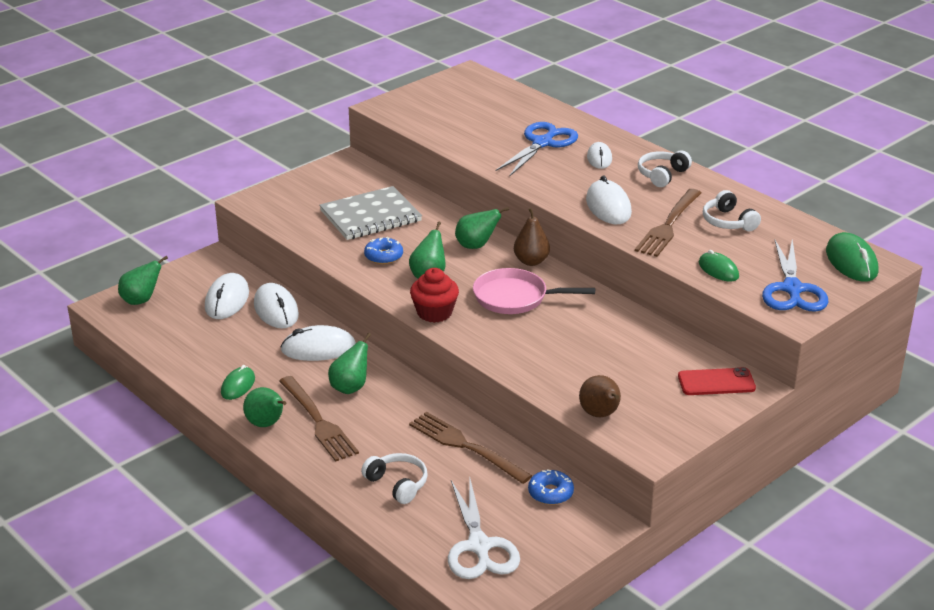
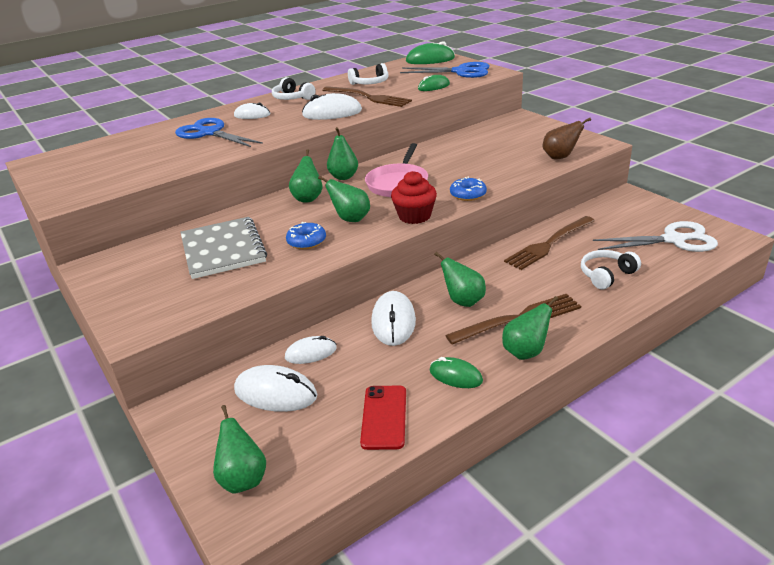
camera: 80 degrees left, 0 degrees up
white mouse [254,283,299,328] -> white mouse [285,336,337,364], size x0.64
brown pear [514,208,550,266] -> green pear [327,127,358,180]
blue donut [528,469,574,505] -> blue donut moved to [450,177,487,201]
red phone [678,367,756,395] -> red phone moved to [360,385,406,450]

